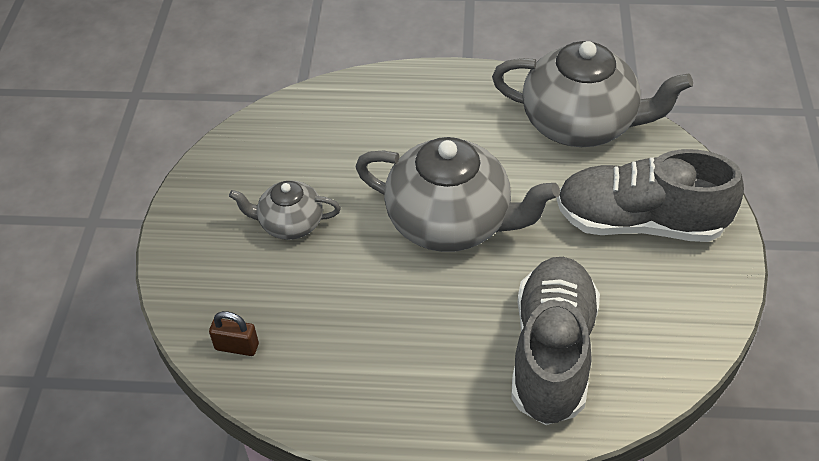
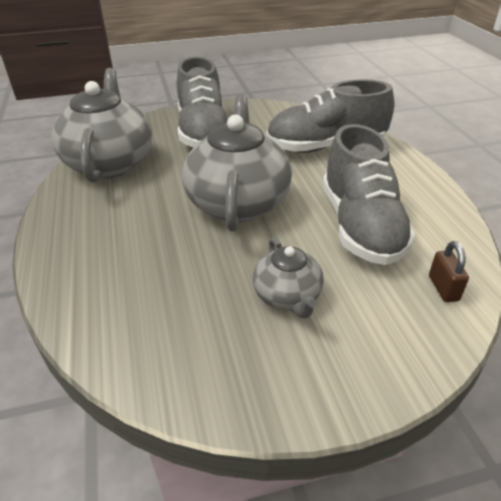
camera: 110 degrees left, 10 degrees down
none -> grey shoe [323,124,416,265]

